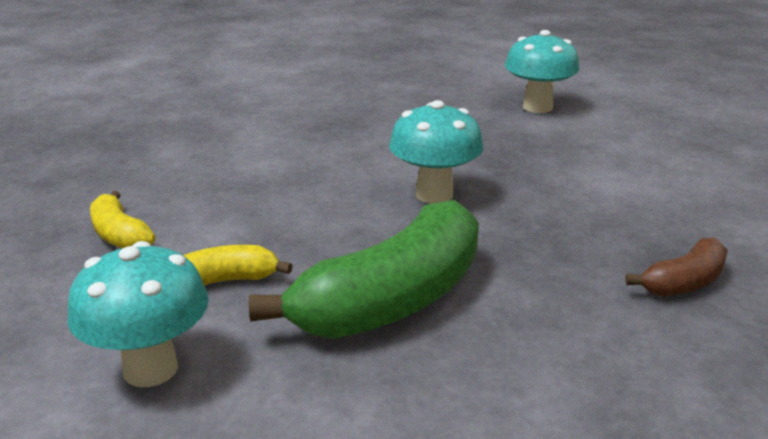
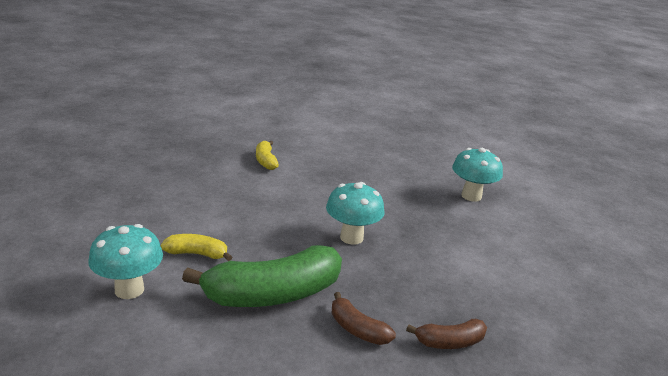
camera: 20 degrees right, 0 degrees up
yellow banana [90,191,156,248] -> yellow banana moved to [256,140,279,170]
none -> brown banana [332,292,396,345]

